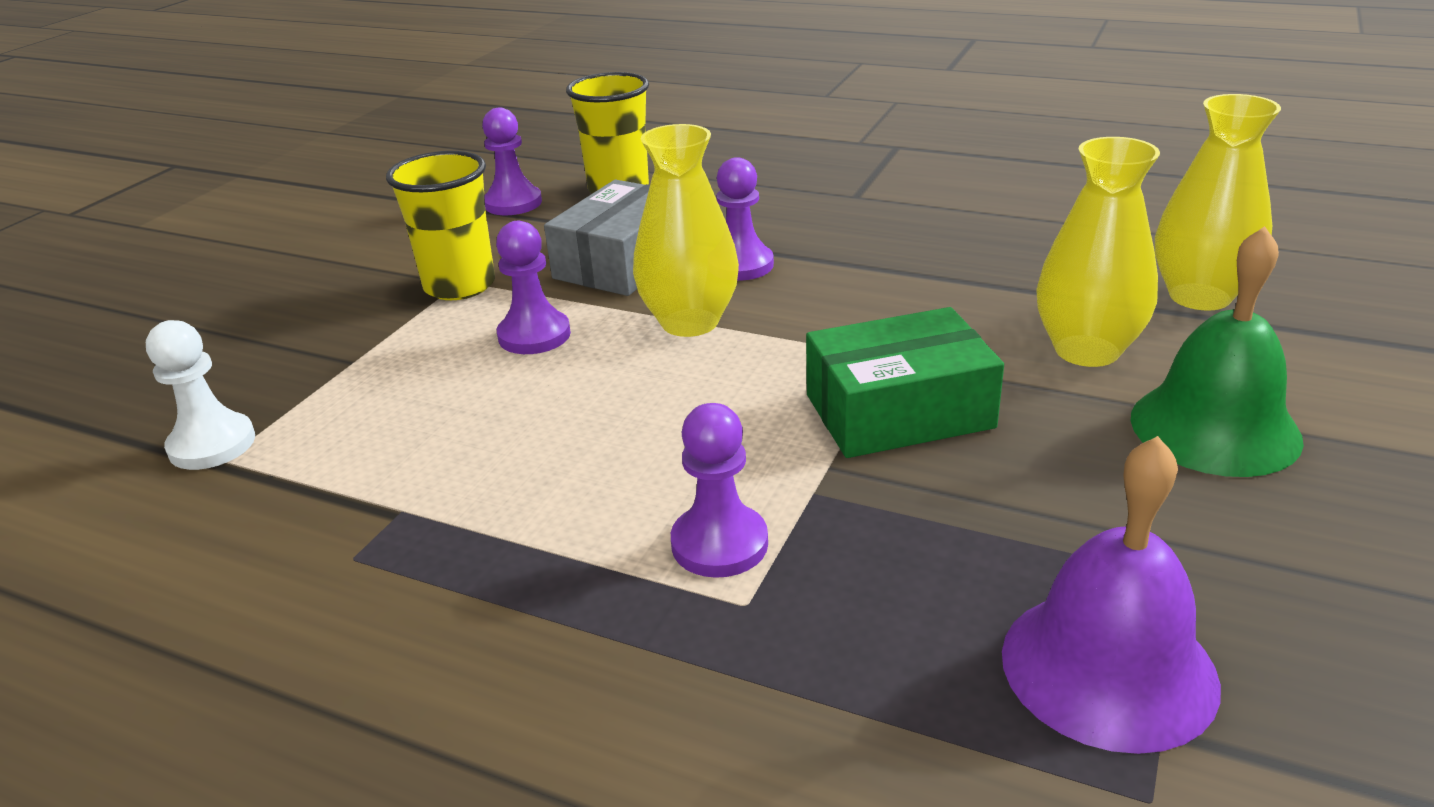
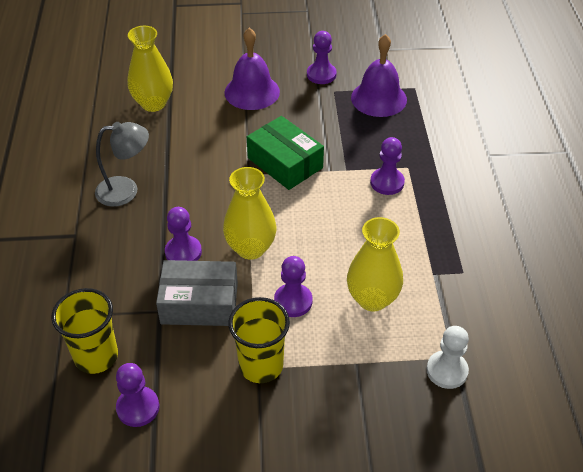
camera: 120 degrees left, 15 degrees up
yellow vase [1036,137,1160,367] -> yellow vase moved to [347,217,403,312]
green bell [1131,226,1304,477] -> purple bell [224,28,280,110]
none -> grey lamp [95,122,149,207]
none -> purple pawn [307,31,337,84]

